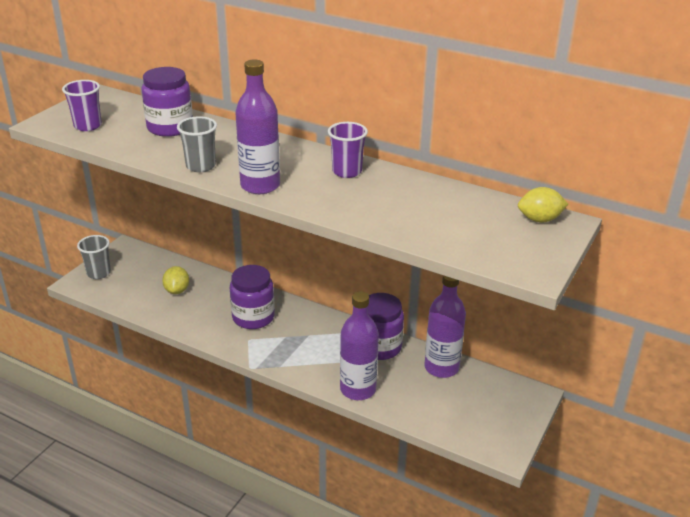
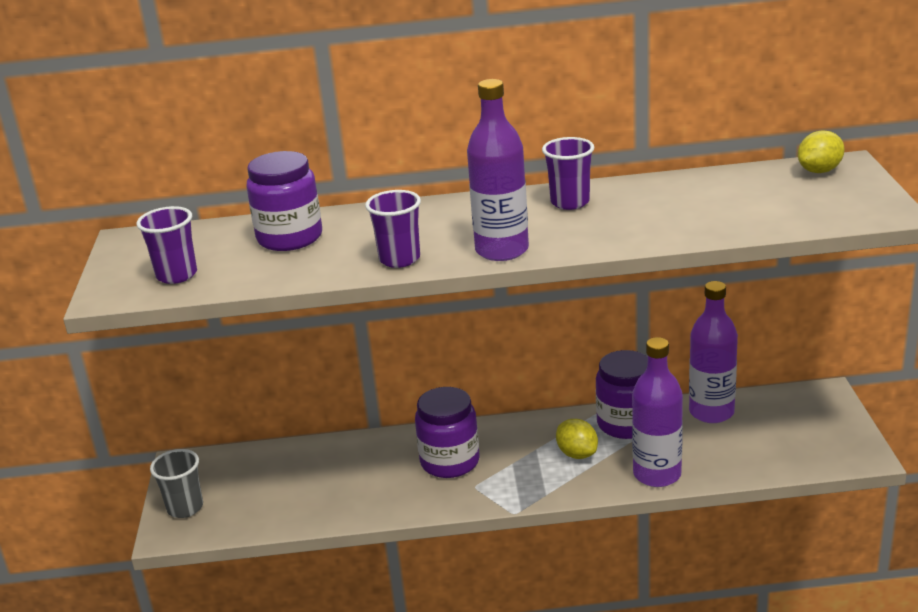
camera: 30 degrees left, 5 degrees down
yellow lemon [162,266,189,294] -> yellow lemon moved to [556,419,598,459]
grey cup [177,116,217,172] -> purple cup [365,190,421,268]

